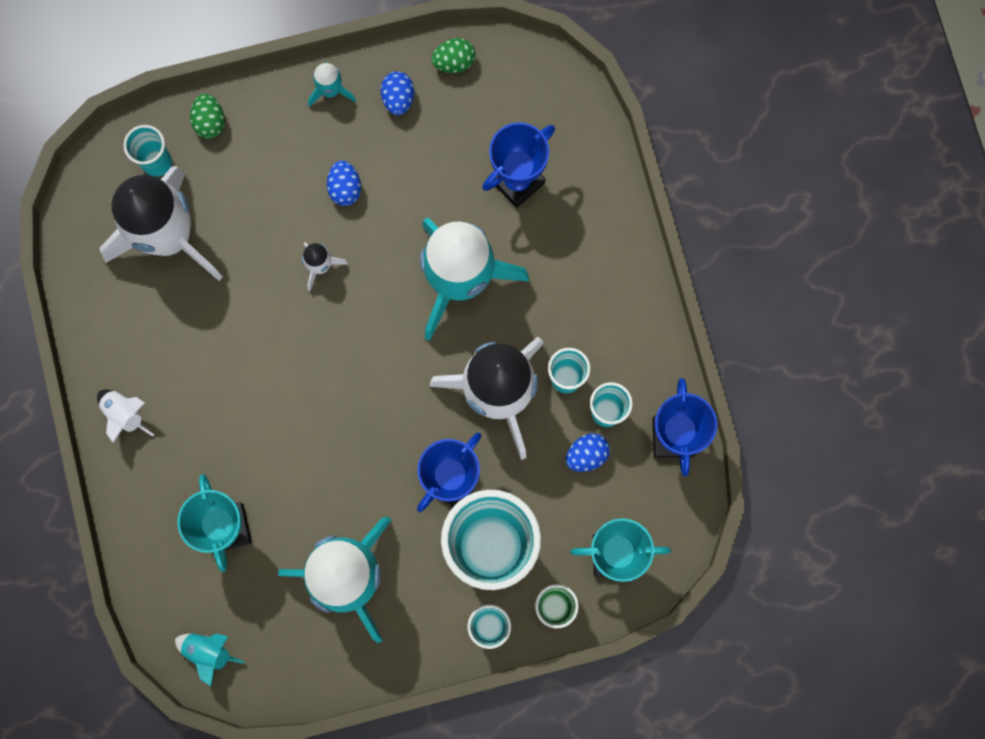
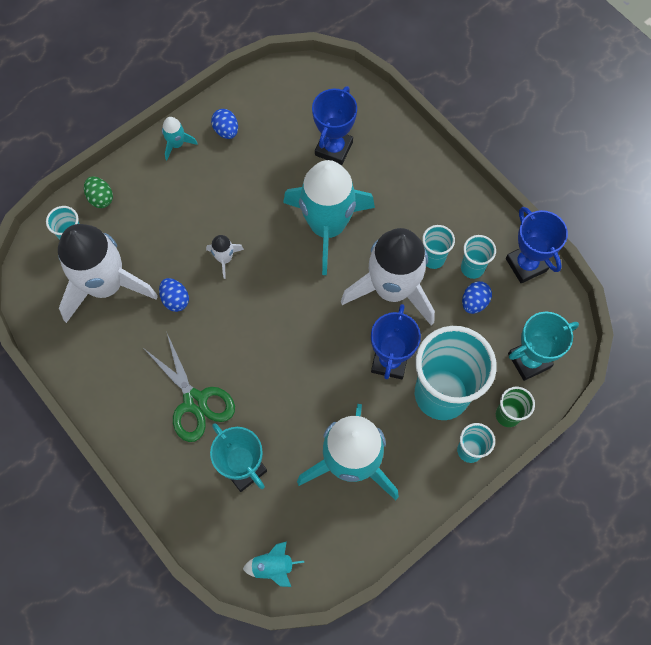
camera: 25 degrees left, 10 degrees down
white rocket [97,389,154,443] -> none
blue egg [327,161,361,206] -> blue egg moved to [159,278,189,312]
green egg [431,38,476,73] -> none
none -> green scissors [143,334,235,442]

